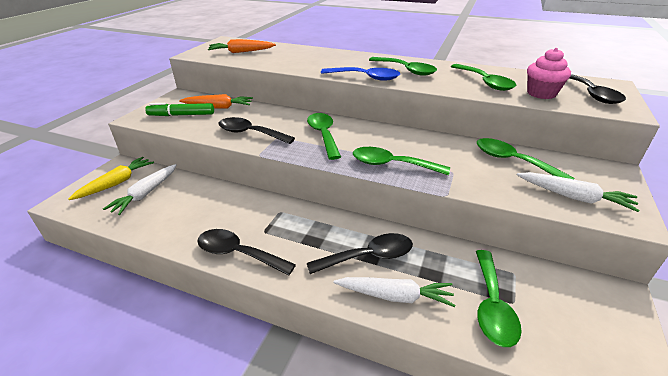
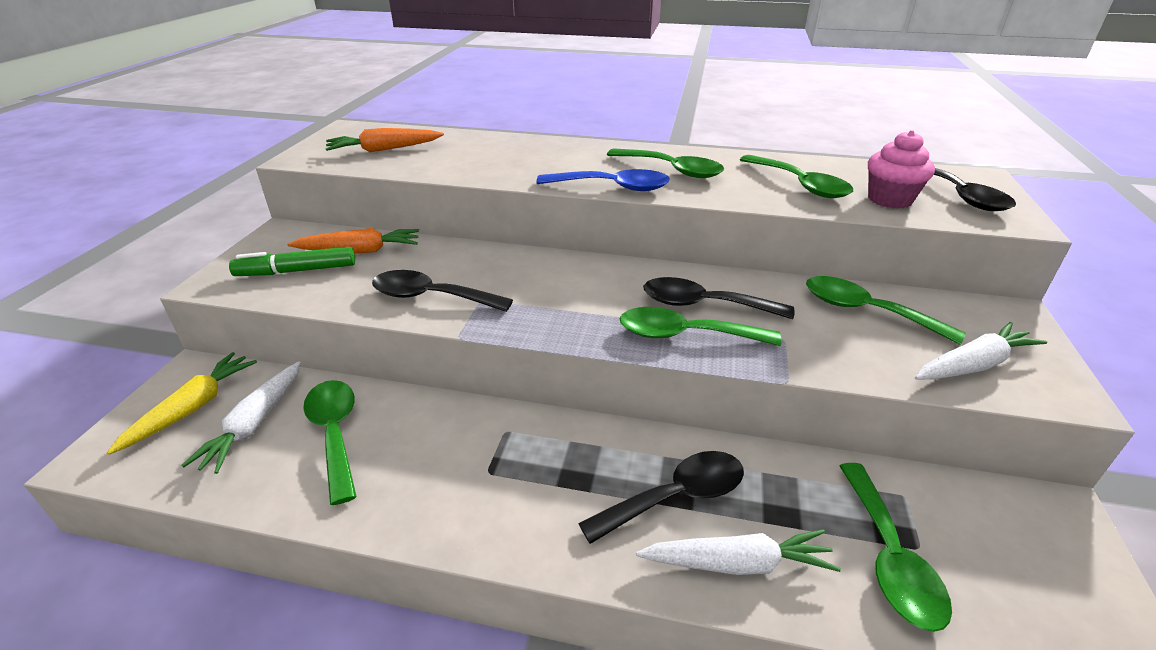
camera: 10 degrees left, 0 degrees up
black spoon [198,229,296,276] -> black spoon moved to [643,277,795,319]
green spoon [307,113,341,160] -> green spoon moved to [303,380,357,505]
white carrot [517,172,640,212] -> white carrot turned 45 degrees counterclockwise [915,322,1047,380]

